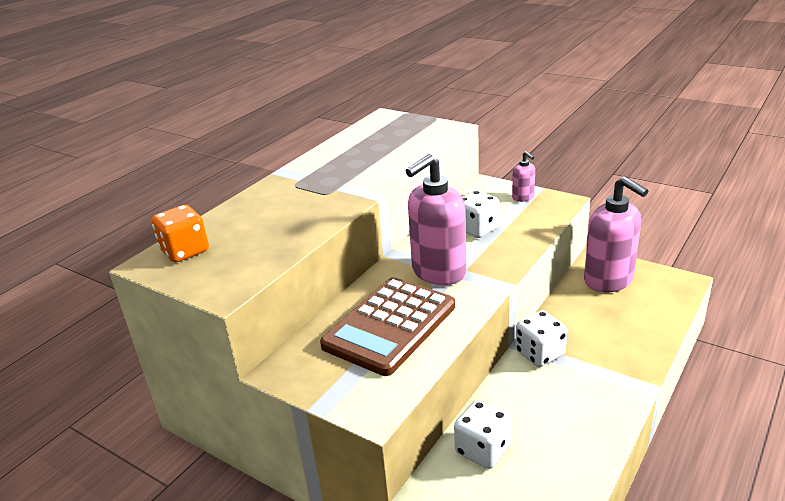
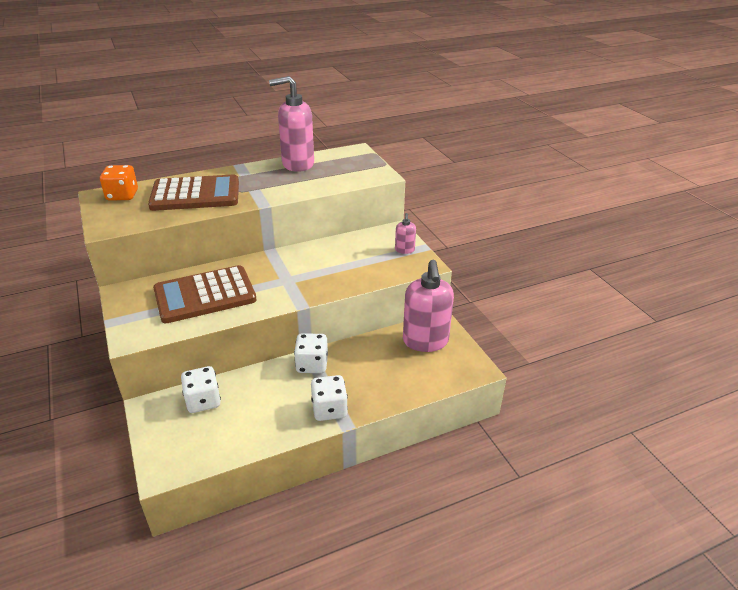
camera: 30 degrees right, 5 degrees up
pink soap dispenser [405,154,466,285] -> pink soap dispenser moved to [269,76,314,172]
white dice [462,190,500,238] -> white dice moved to [311,375,348,421]
none -> brown calculator [148,175,239,211]

